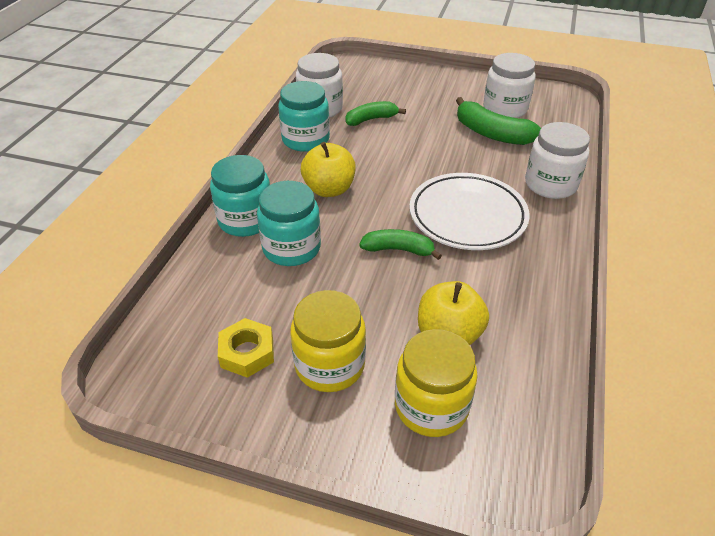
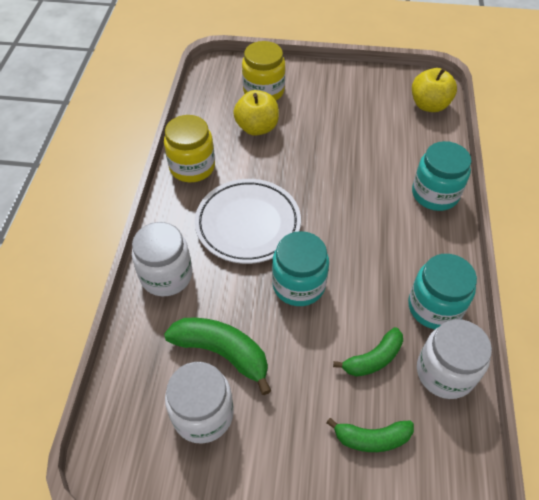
camera: 170 degrees right, 10 degrees up
yellow nut [218,318,274,378] -> none
turquoise jar [257,181,321,266] -> turquoise jar moved to [272,231,329,306]
yellow jar [290,290,366,392] -> yellow jar moved to [164,115,215,182]
yellow apple [301,142,356,197] -> yellow apple moved to [412,68,457,112]
green banana [359,229,442,260] -> green banana moved to [326,418,414,452]

